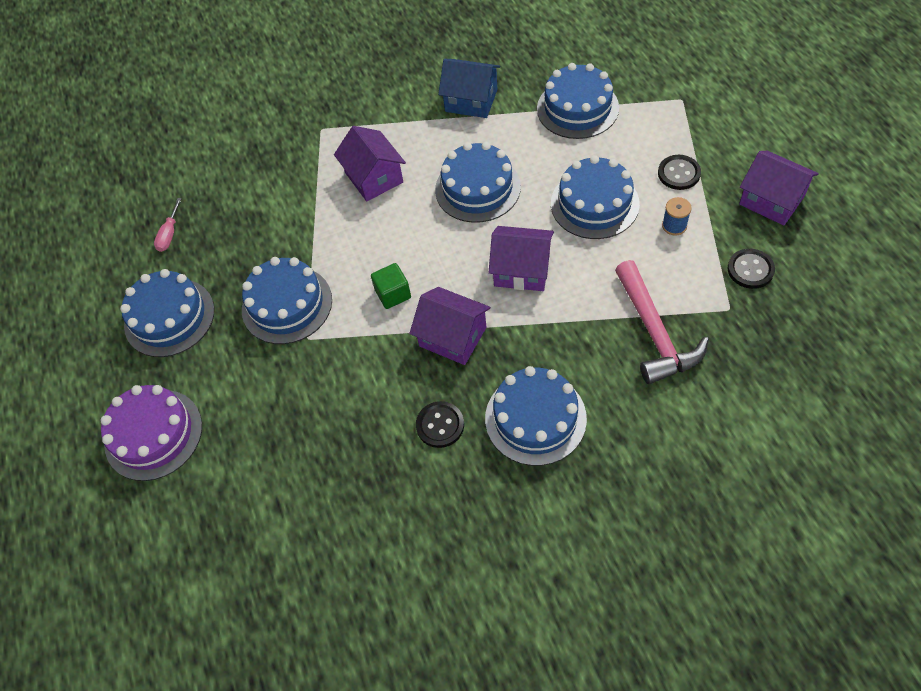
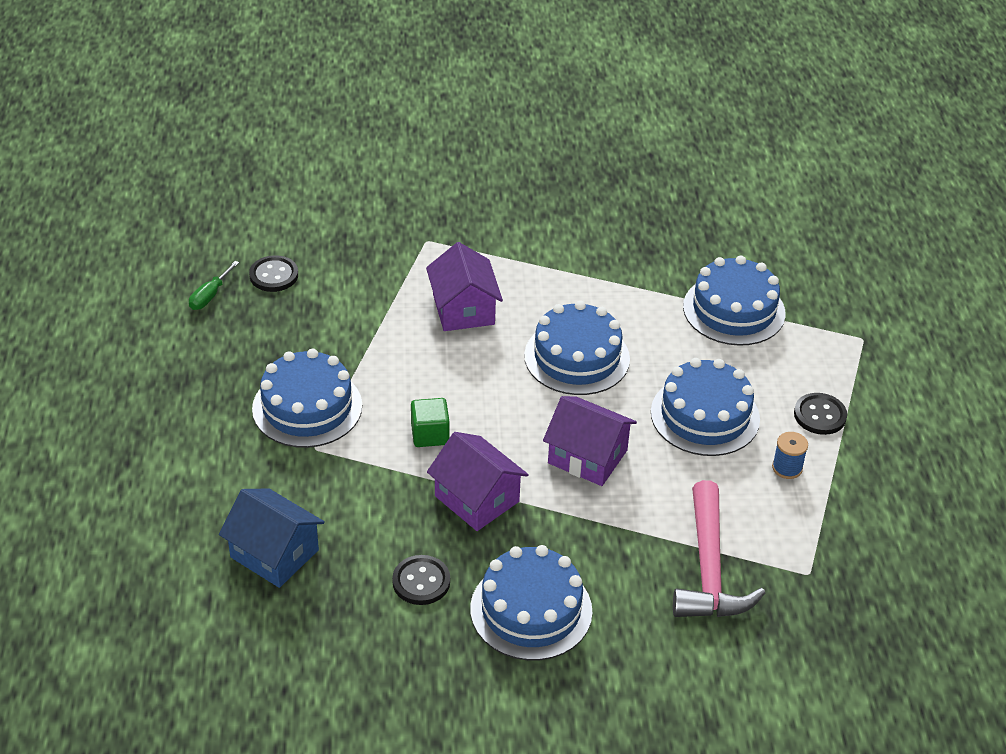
camera: 10 degrees right, 15 degrees down
purple cake [101,385,202,481] -> none
blue cake [120,269,215,357] -> none
pink screwdriver [154,198,182,252] -> green screwdriver [189,261,239,310]
blue house [438,59,500,118] -> blue house moved to [219,489,325,588]
black button [727,249,775,289] -> black button moved to [249,255,298,292]
purple house [739,151,819,225] -> none

